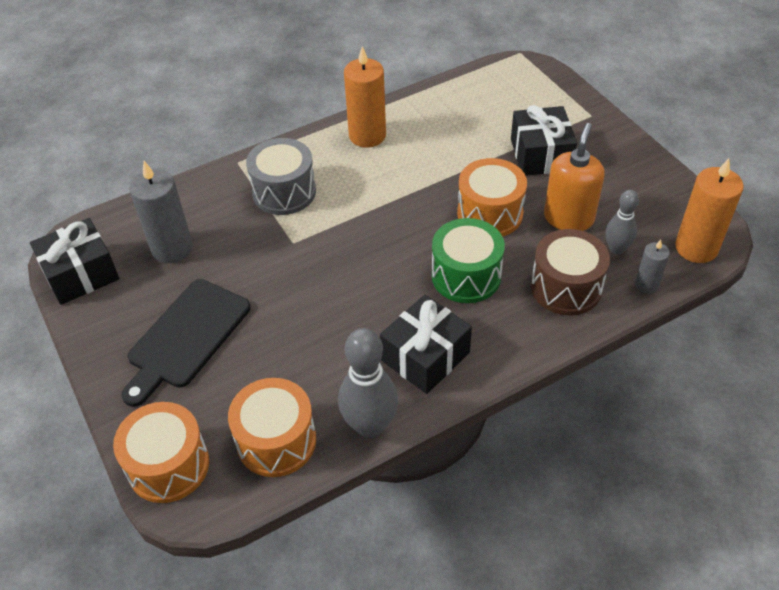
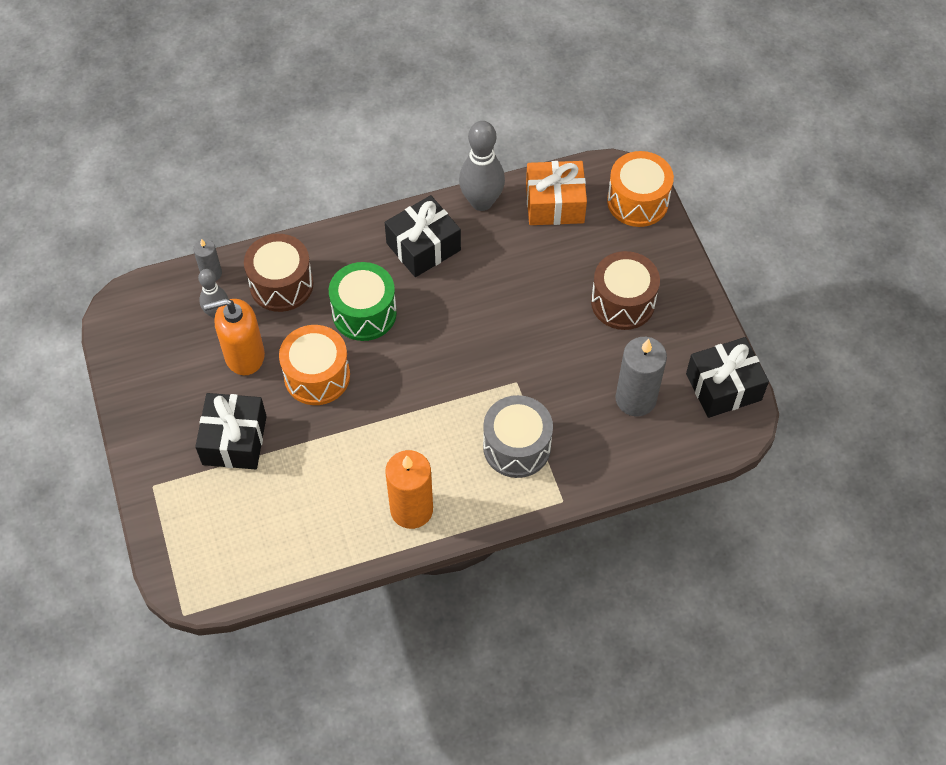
camera: 170 degrees left, 10 degrees up
black cutting board [121,279,251,407] -> brown drum [591,251,660,330]
orange drum [228,378,316,477] -> orange gift [526,161,587,225]
orange soap dispenser [544,123,605,231] -> orange soap dispenser turned 45 degrees clockwise [203,298,265,375]
orange candle [675,158,744,263] -> none

